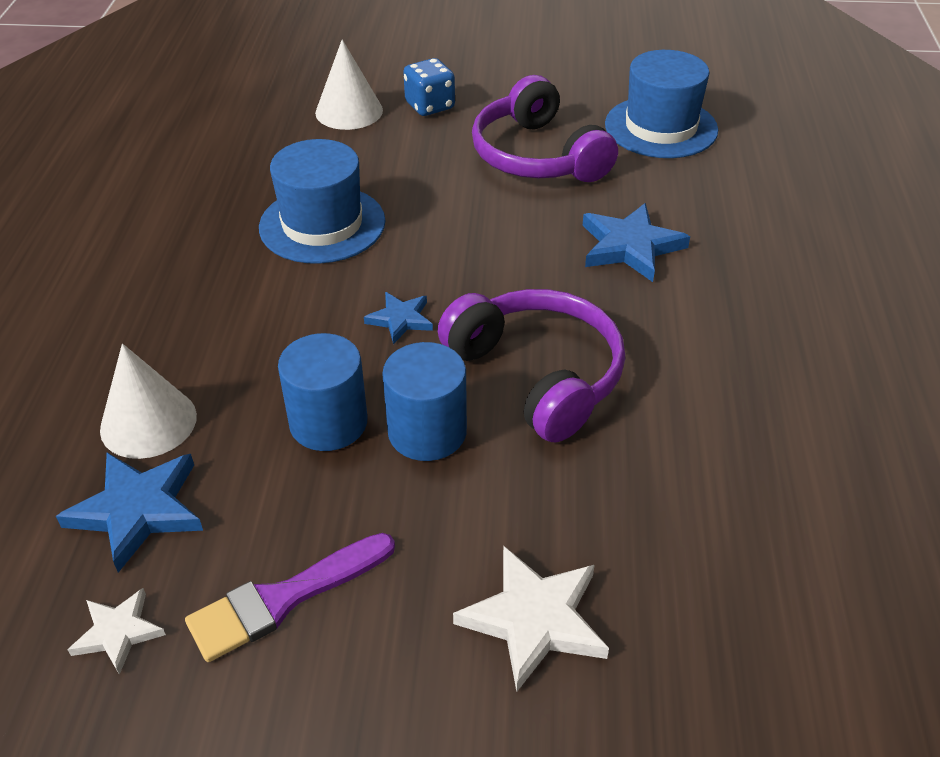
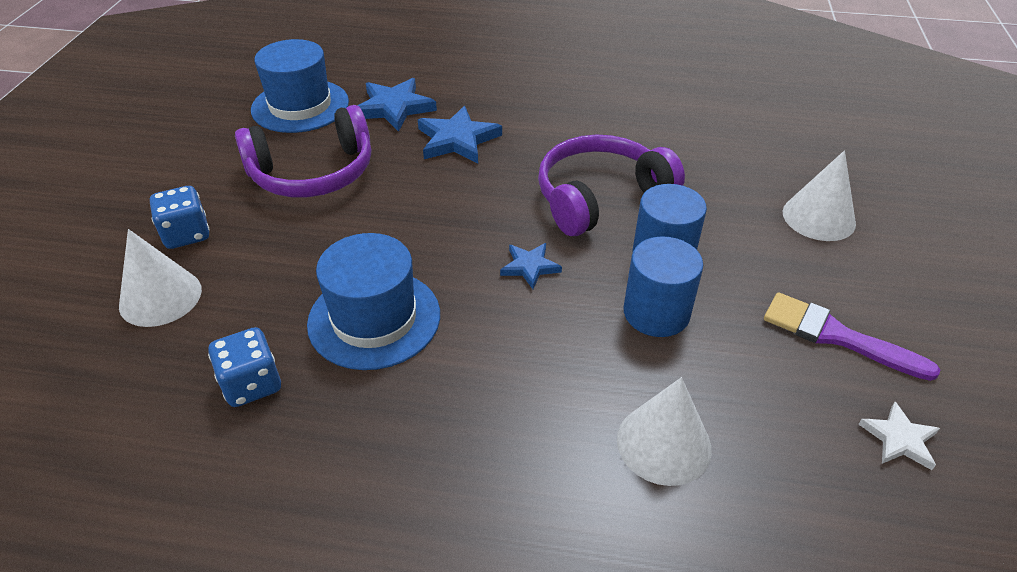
camera: 85 degrees left, 0 degrees up
blue star [56,453,203,573] -> blue star moved to [357,78,437,132]
purple brush [185,533,395,662] -> purple brush turned 150 degrees clockwise [764,292,940,381]
white star [453,546,609,692] -> white cone [782,150,856,241]
none -> blue dice [208,327,281,407]

